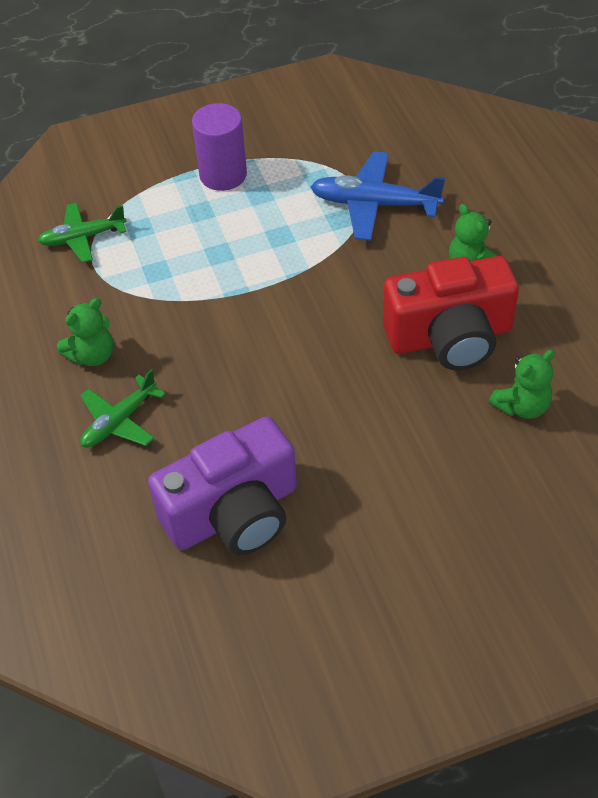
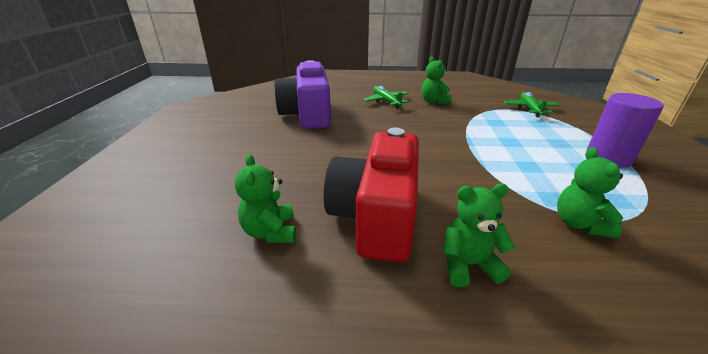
camera: 110 degrees right, 20 degrees down
blue plane [310,151,445,241] -> green teddy bear [557,147,623,238]

